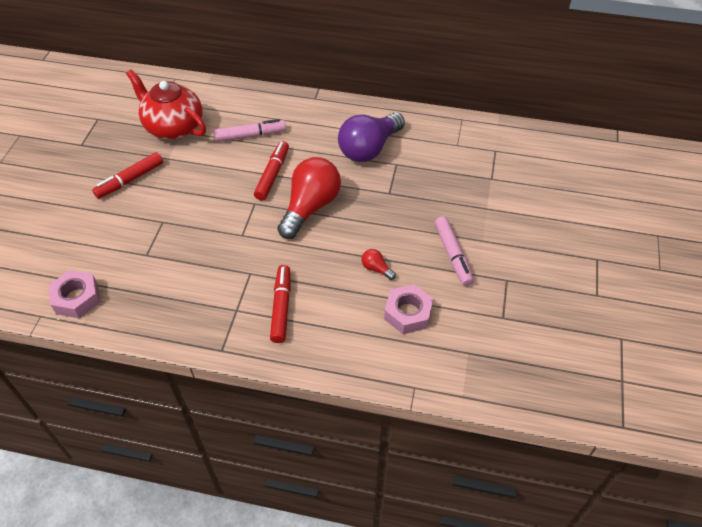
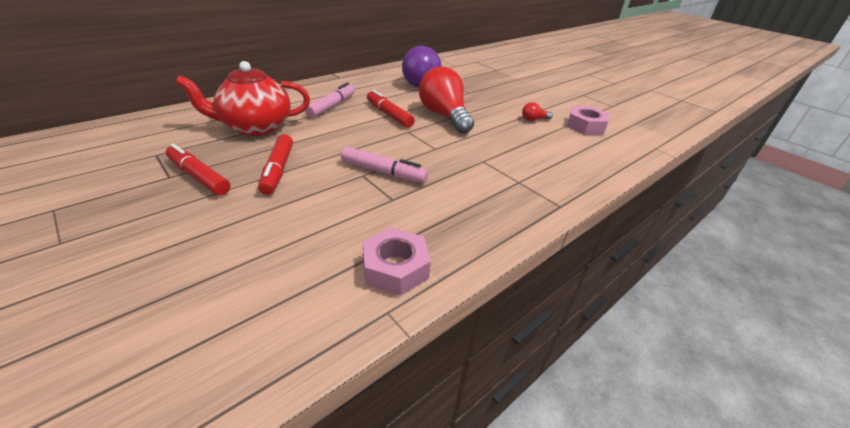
camera: 55 degrees left, 15 degrees down
red marker [270,265,291,343] -> red marker moved to [166,144,230,196]
pink marker [434,216,474,286] -> pink marker moved to [341,147,428,183]

